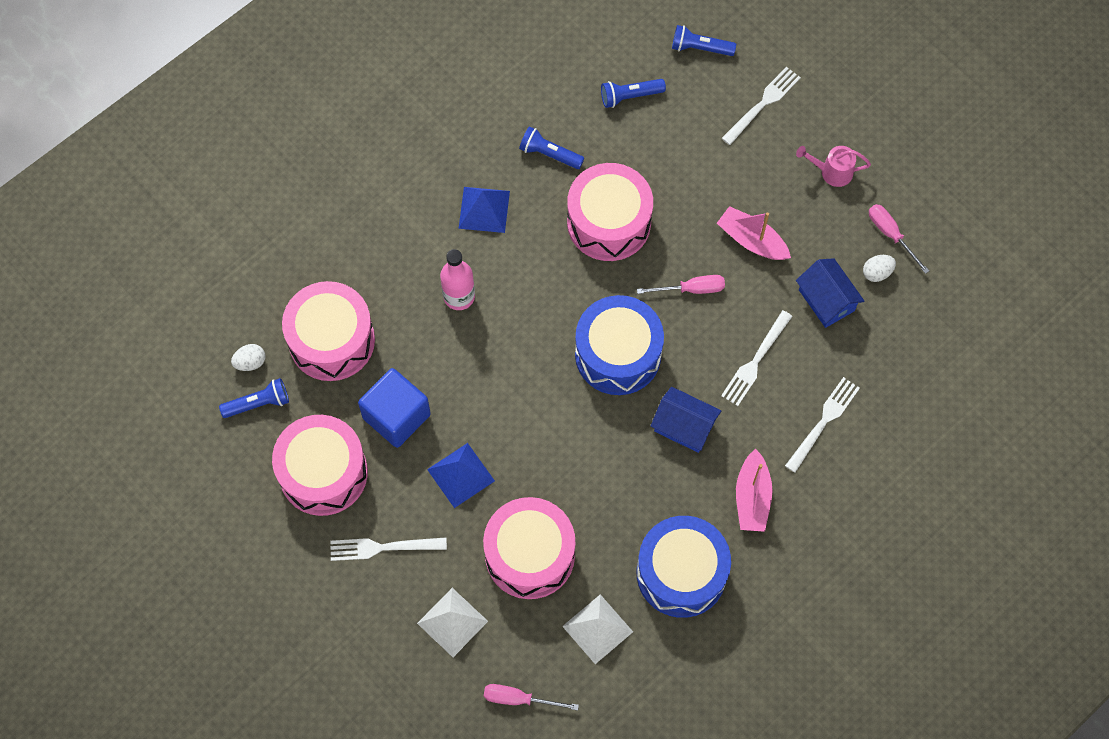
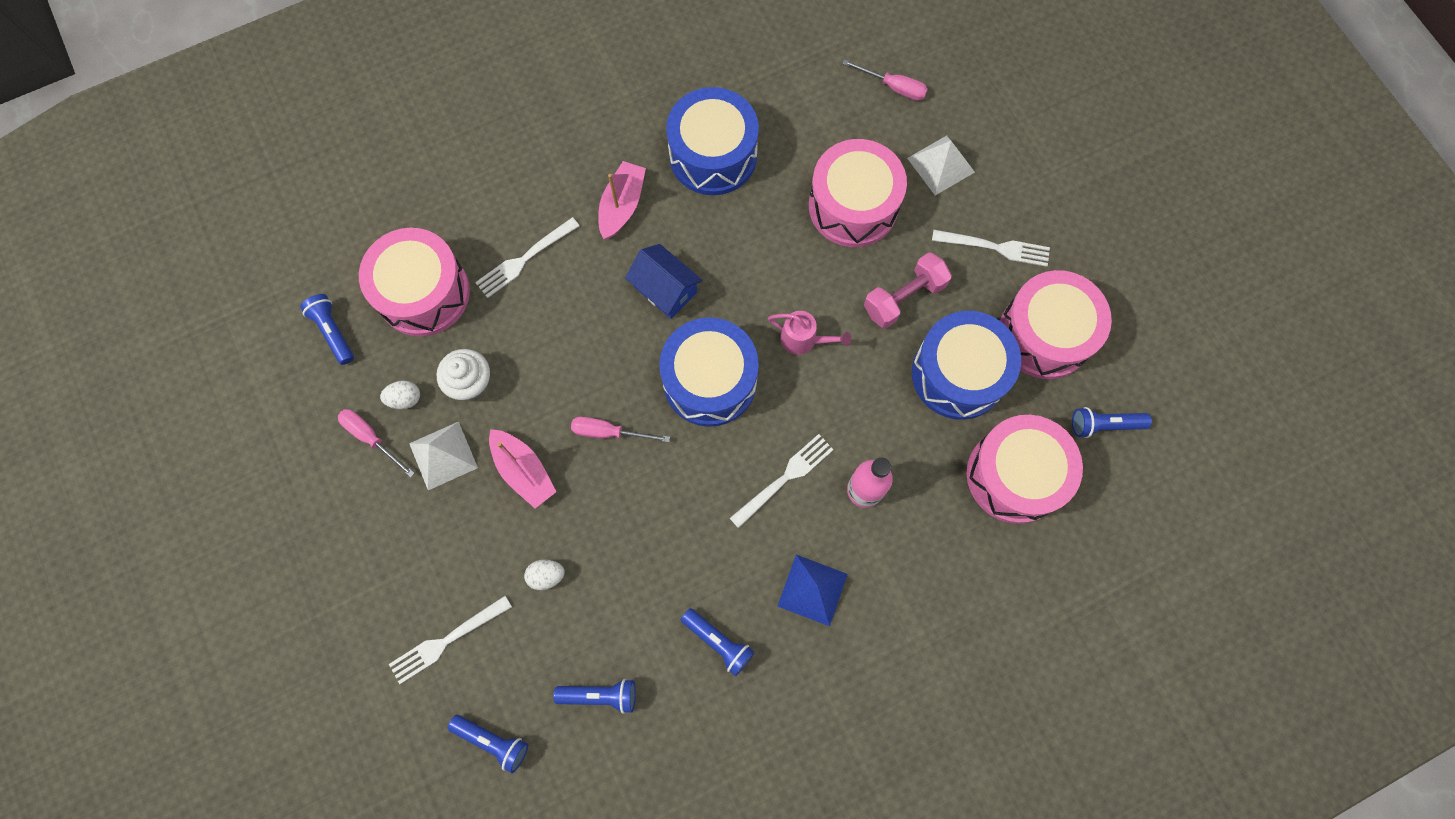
camera: 165 degrees left, 5 degrees up
white egg [231,344,266,371] -> white egg moved to [524,560,565,590]
blue cube [358,368,431,448] -> blue drum [912,311,1021,420]
blue pyramid [427,443,495,508] -> pink dumbbell [864,252,952,329]
white pyramid [562,594,633,664] -> white pyramid moved to [409,422,478,490]
pink drum [567,163,653,261] -> pink drum moved to [359,228,470,337]
white fork [721,310,793,406] -> white fork moved to [730,434,834,528]
pink watering can [796,146,871,187] -> pink watering can moved to [768,311,851,355]
blue house [796,258,864,328] -> white cupcake [437,349,490,400]
pink screwdriver [869,204,929,274] -> pink screwdriver turned 150 degrees clockwise [338,409,415,477]
none -> blue flashlight [300,294,354,365]

